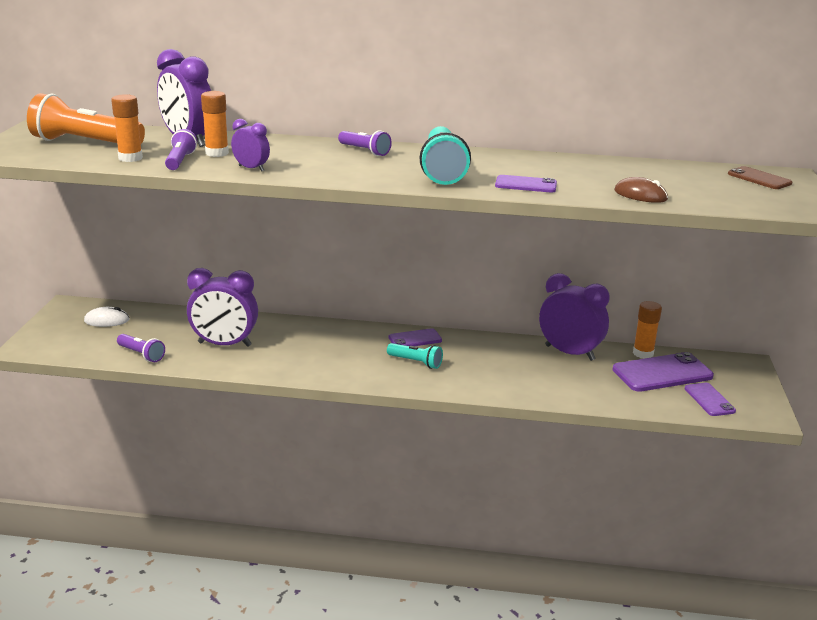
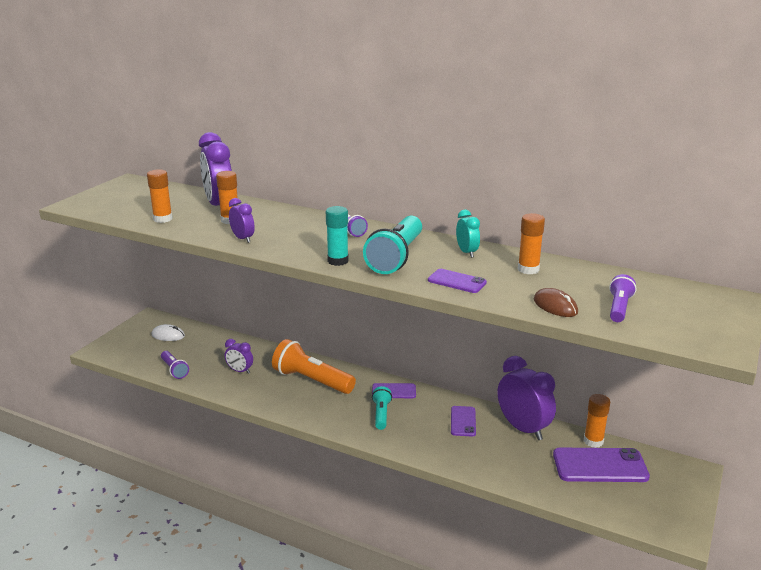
camera: 20 degrees right, 0 degrees up
orange flashlight [27,93,145,144] -> orange flashlight moved to [272,339,356,394]
purple flashlight [165,129,197,170] -> purple flashlight moved to [609,274,636,322]
purple clock [187,268,258,347] -> purple clock [225,339,253,374], size x0.52
turquoise flashlight [387,343,443,369] -> turquoise flashlight turned 135 degrees counterclockwise [372,386,392,430]
purple phone [685,383,736,416] -> purple phone moved to [451,406,476,437]
brown phone [728,166,792,189] -> none
none -> turquoise glue stick [326,206,349,266]
none -> turquoise clock [456,210,480,258]
none -> orange glue stick [518,213,545,274]

